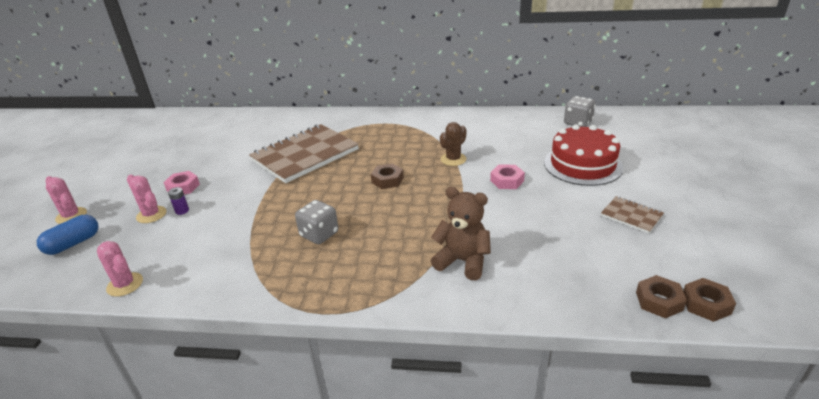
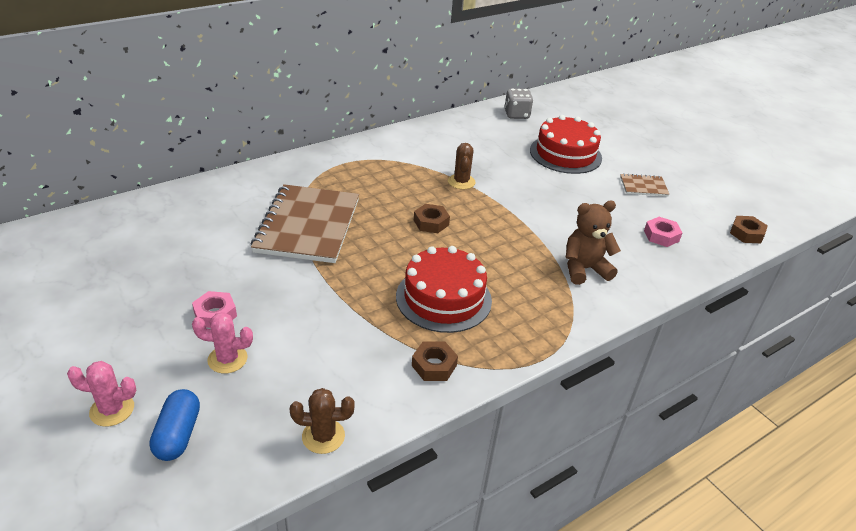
camera: 45 degrees left, 5 degrees up
pink cactus [97,241,143,297] -> brown cactus [290,388,355,454]
purple battery [168,187,189,215] -> none
grey dice [295,200,339,244] -> red cake [396,246,492,333]
pink nut [490,165,525,189] -> pink nut moved to [644,217,683,247]
brown nut [636,275,687,318] -> brown nut moved to [412,341,458,381]

